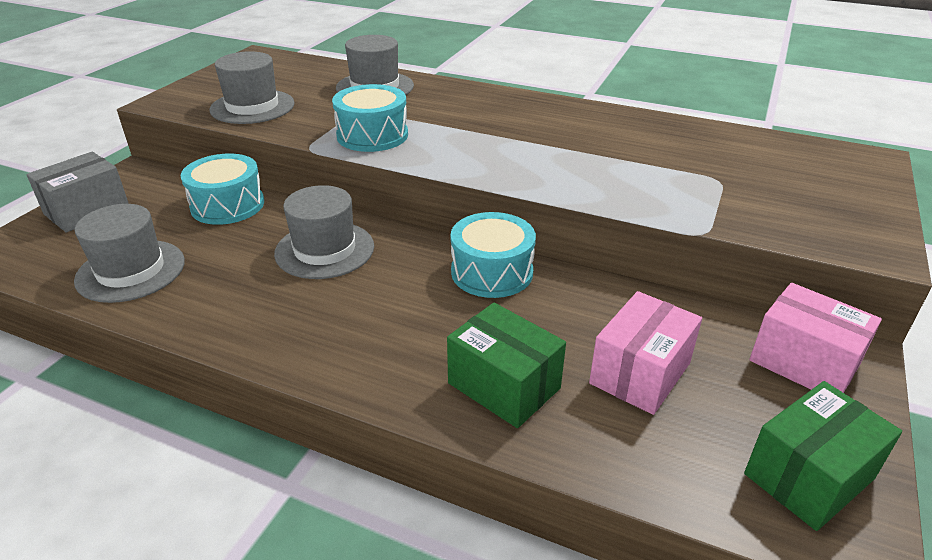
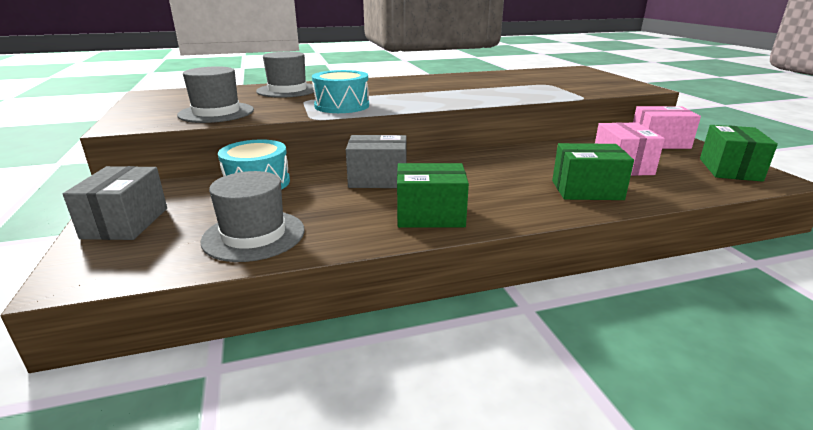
camera: 40 degrees left, 10 degrees down
grey hat [274,185,374,279] -> grey box [346,135,407,188]
turquoise drum [451,212,536,298] -> none
none -> green box [397,163,469,228]

